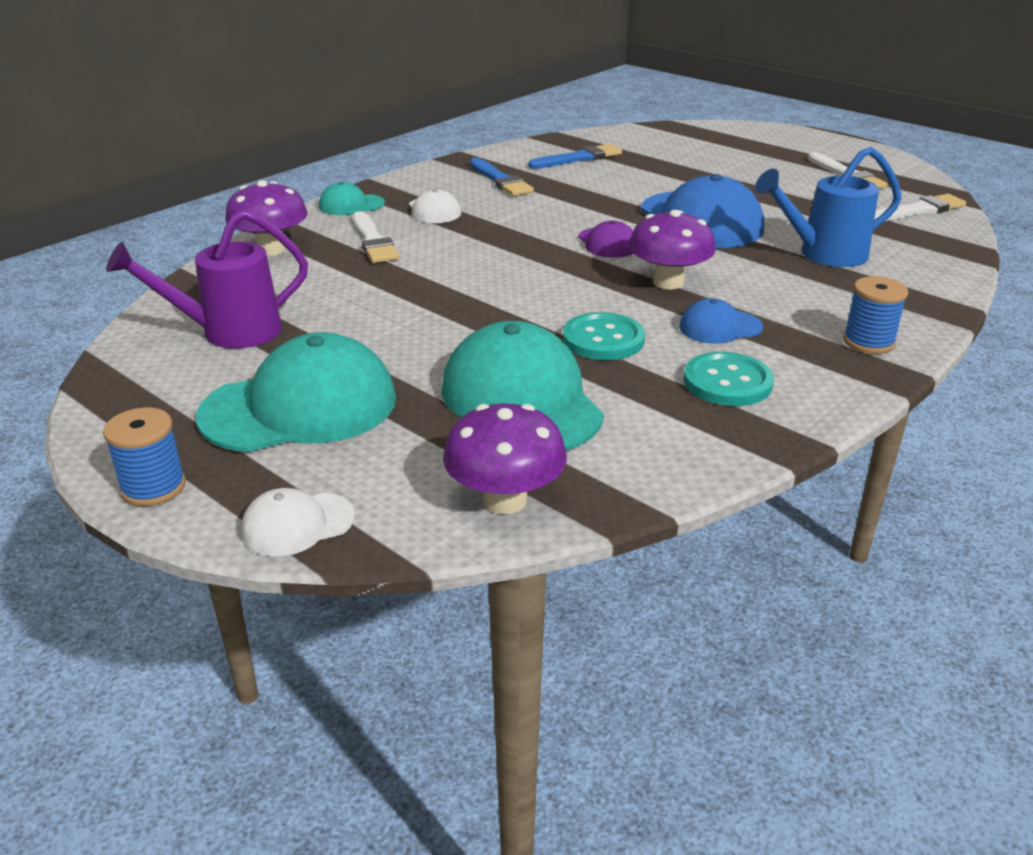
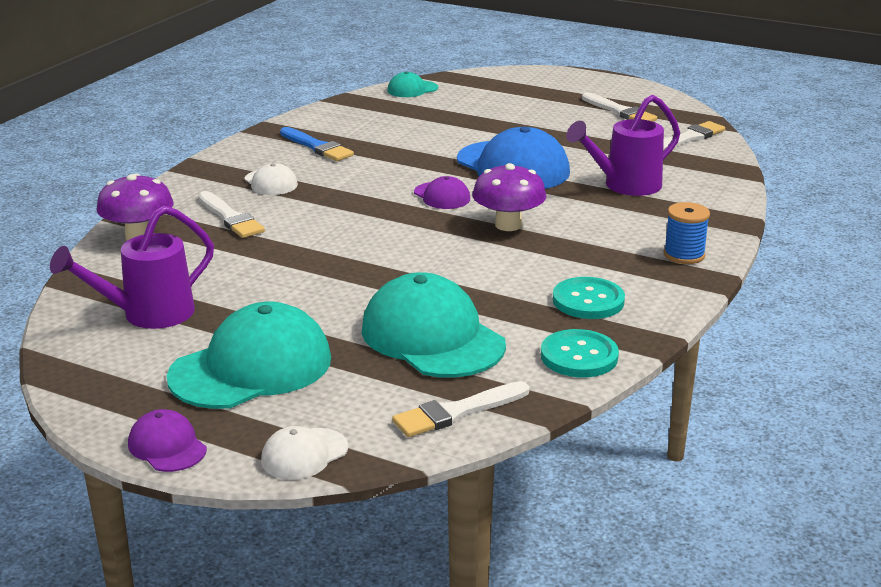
camera: 15 degrees left, 5 degrees down
blue spool [103,407,186,506] -> purple cap [128,409,207,472]
turquoise cap [319,182,385,215] -> turquoise cap moved to [387,71,438,97]
purple mushroom [443,404,567,514] -> white brush [392,381,529,437]
blue brush [528,144,622,169] -> none
turquoise button [563,312,645,360] -> turquoise button moved to [541,329,619,377]
blue cap [679,298,763,344] -> none
blue watering can [755,147,902,267] -> purple watering can [566,95,680,196]

